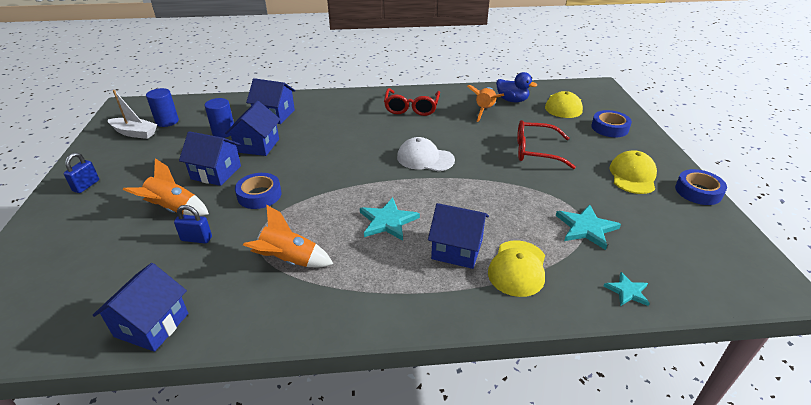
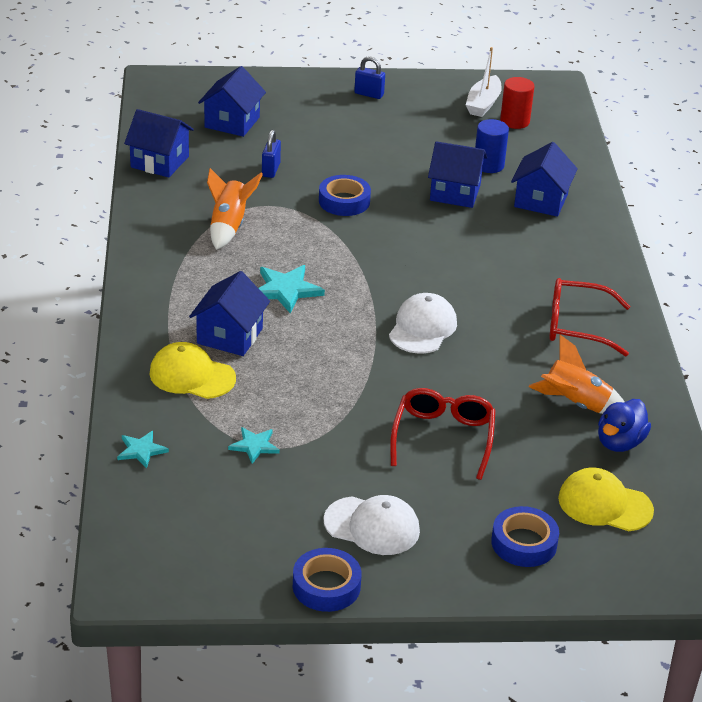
camera: 90 degrees right, 0 degrees up
orange rocket [123,158,209,216] -> none
blue cylinder [146,88,179,127] -> red cylinder [500,77,534,129]
blue house [179,131,241,186] -> blue house moved to [198,66,266,137]
turquoise star [556,204,621,250] -> turquoise star [228,427,280,464], size x0.61
yellow cap [610,150,657,194] -> white cap [324,495,420,555]

